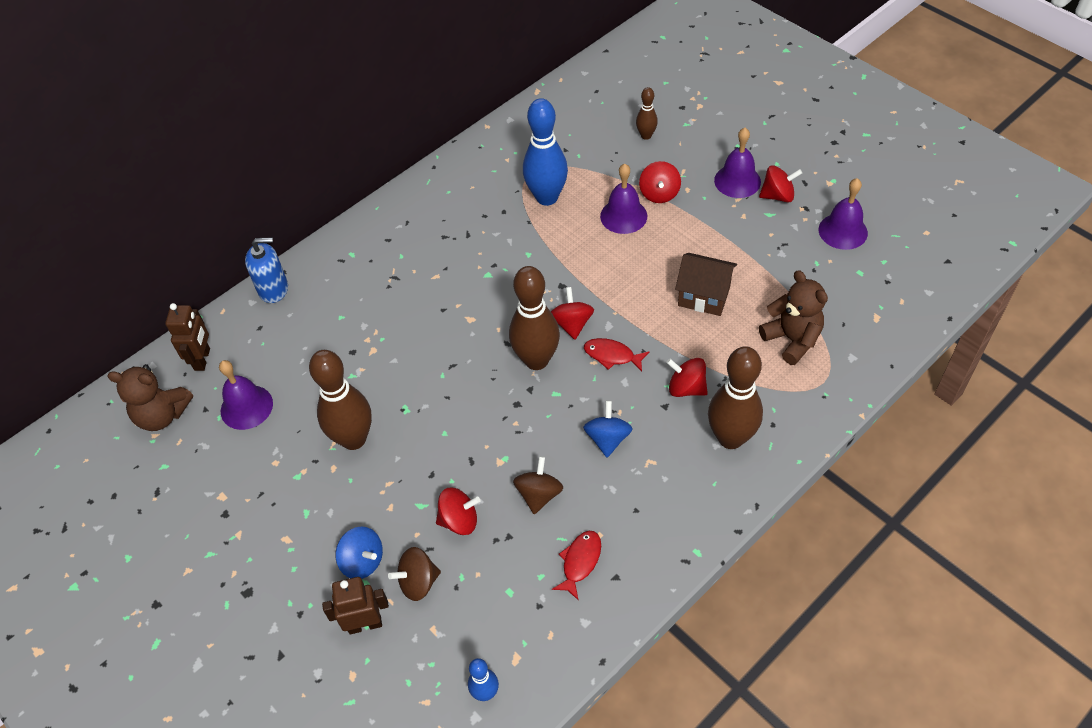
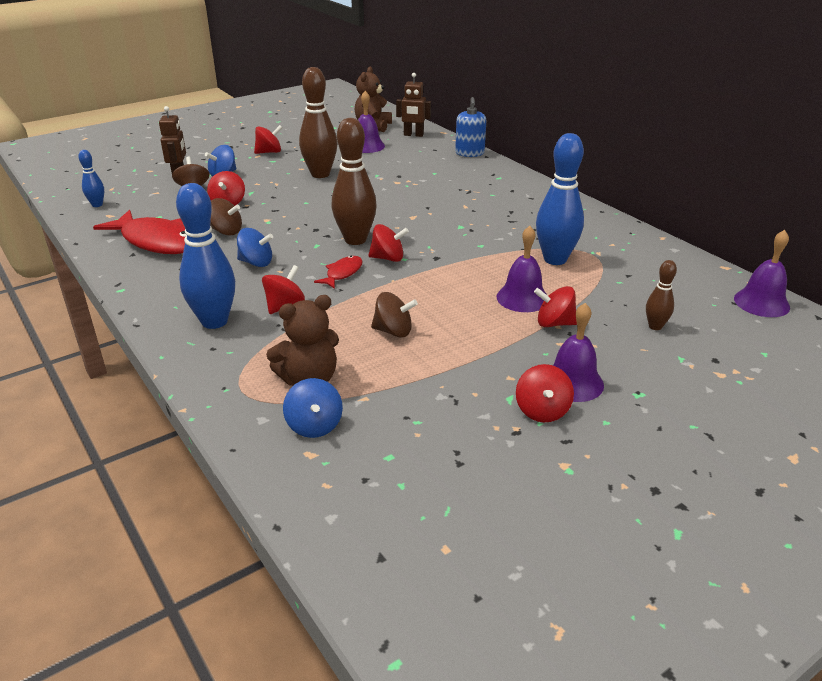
camera: 95 degrees right, 20 degrees down
red fish [552,531,601,600] -> red fish [93,210,187,254], size x2.09
brown house [675,253,737,316] -> brown spinning top [371,292,418,338]
brown bowling pin [708,346,763,449] -> blue bowling pin [176,183,235,329]
purple bell [819,178,868,250] -> purple bell moved to [734,230,790,317]
none -> red spinning top [254,125,282,154]
none -> blue spinning top [283,378,343,438]

